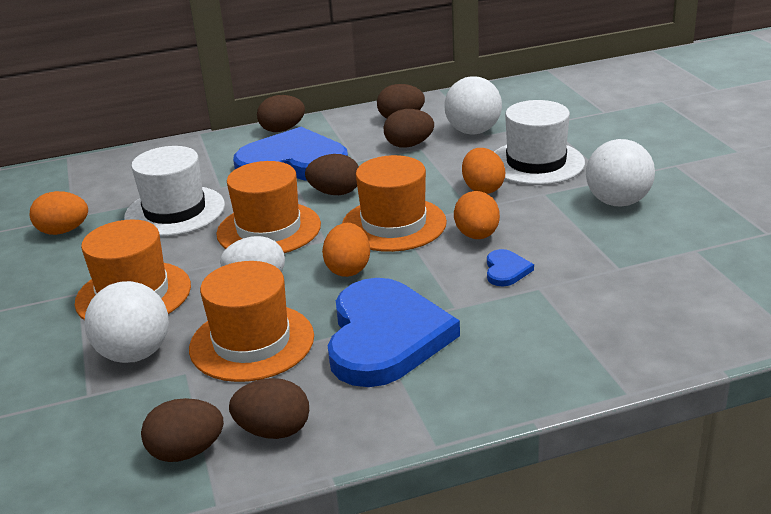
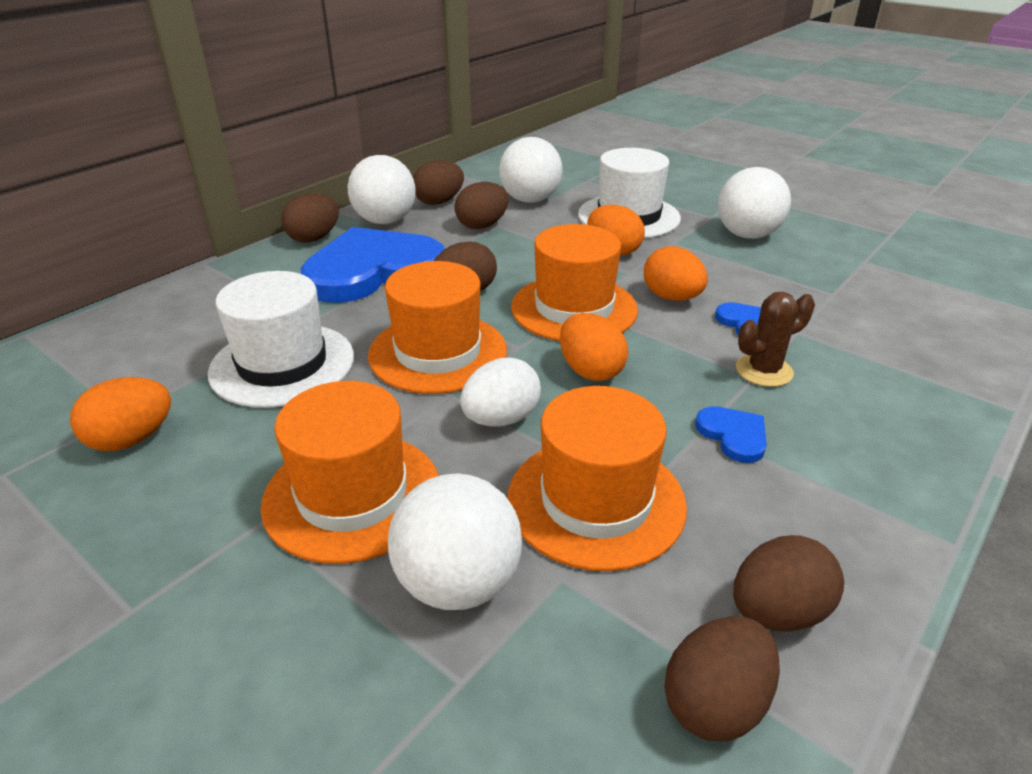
camera: 35 degrees left, 5 degrees up
blue heart [328,278,460,387] -> blue heart [695,406,767,463], size x0.40
none -> white ball [348,155,416,224]
none -> brown cactus [736,292,815,387]

